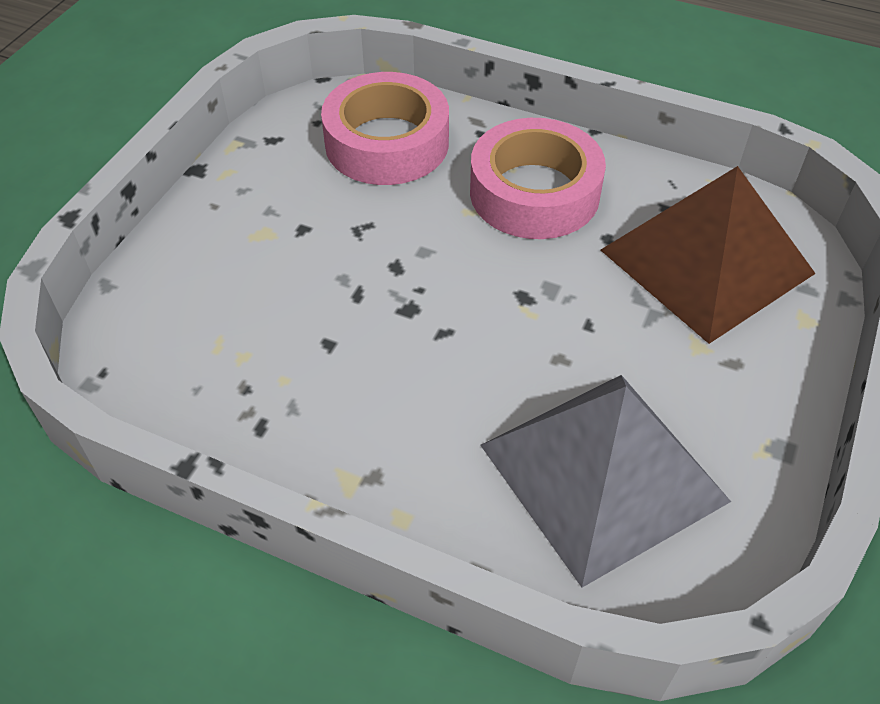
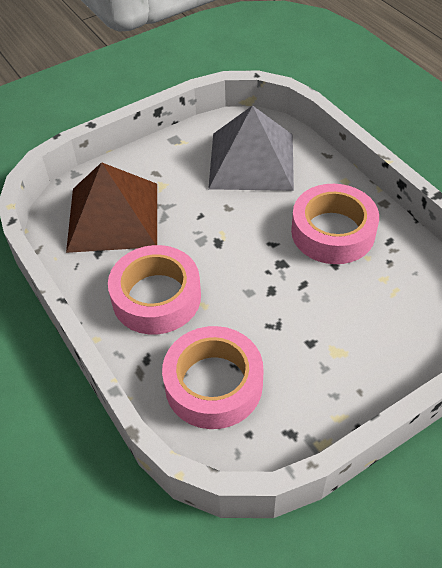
camera: 145 degrees left, 0 degrees up
none -> pink tape [291,184,379,264]

